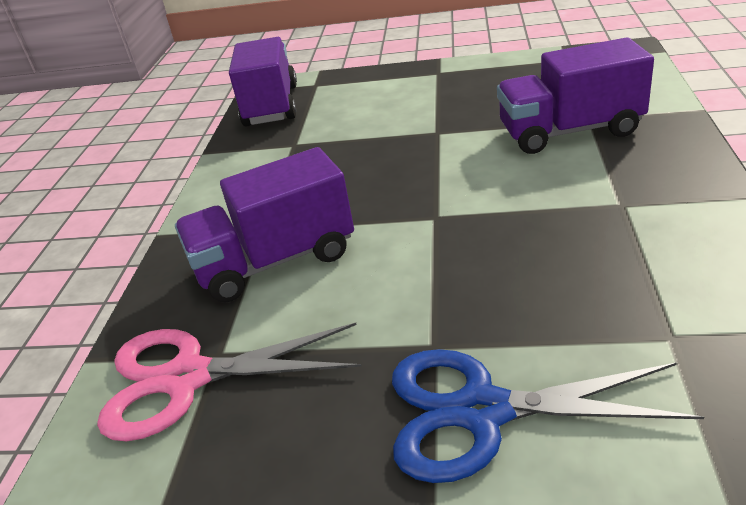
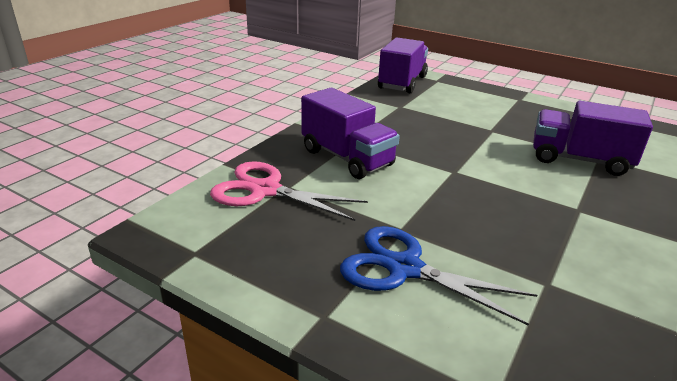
camera: 20 degrees right, 5 degrees down
purple truck [175,147,354,302] -> purple truck turned 135 degrees counterclockwise [301,88,400,179]

